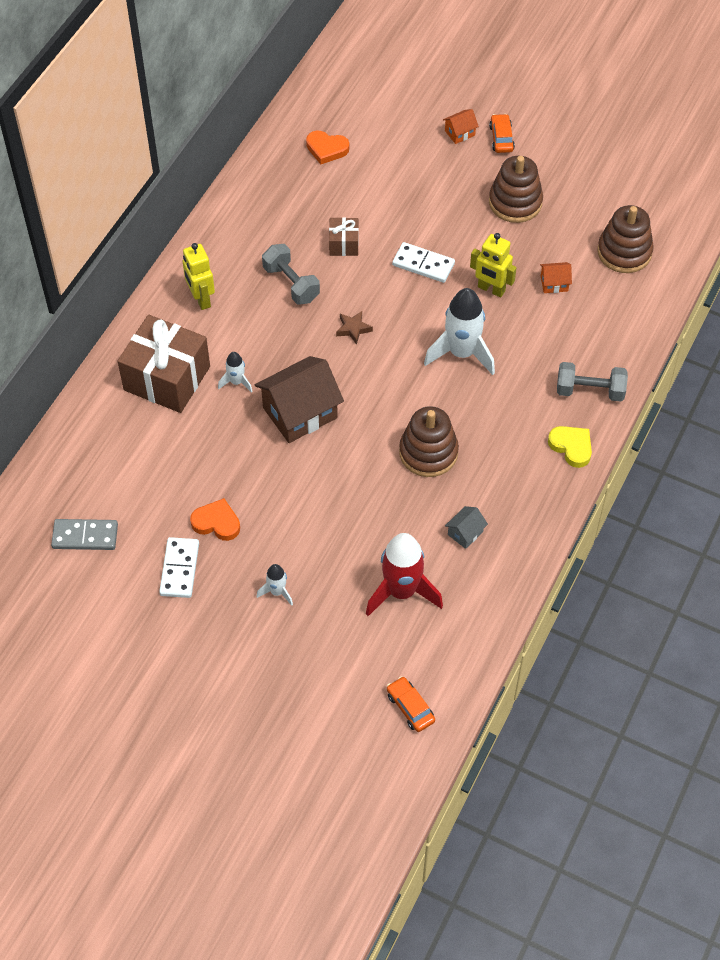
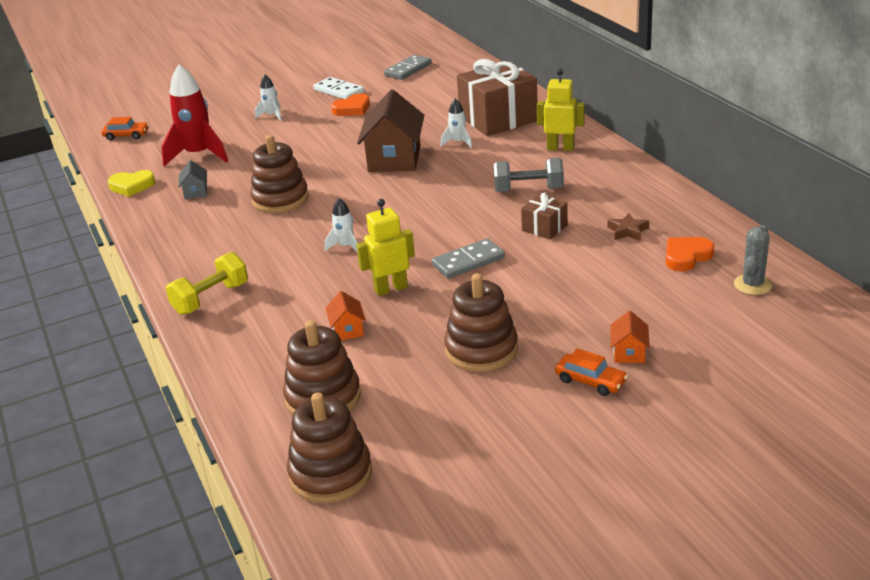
camera: 130 degrees right, 25 degrees down
brown star [336,311,373,345] -> brown star moved to [607,213,649,241]
white domino [392,242,455,283] -> grey domino [432,238,505,279]
white rocket [424,288,495,375] -> white rocket [325,198,357,252], size x0.49
orange house [540,262,572,293] -> orange house turned 45 degrees counterclockwise [326,291,366,340]
yellow heart [548,426,592,468] -> yellow heart moved to [108,170,155,197]
grey dumbbell [557,362,628,402] -> yellow dumbbell [166,252,248,315]
none -> brown stacking toy [287,392,372,503]
none -> grey cactus [734,225,772,295]

